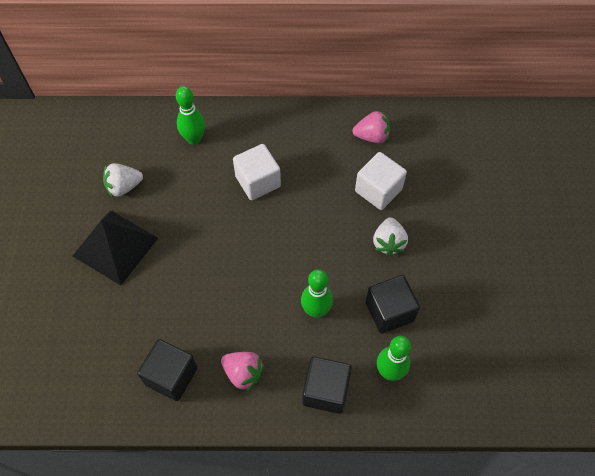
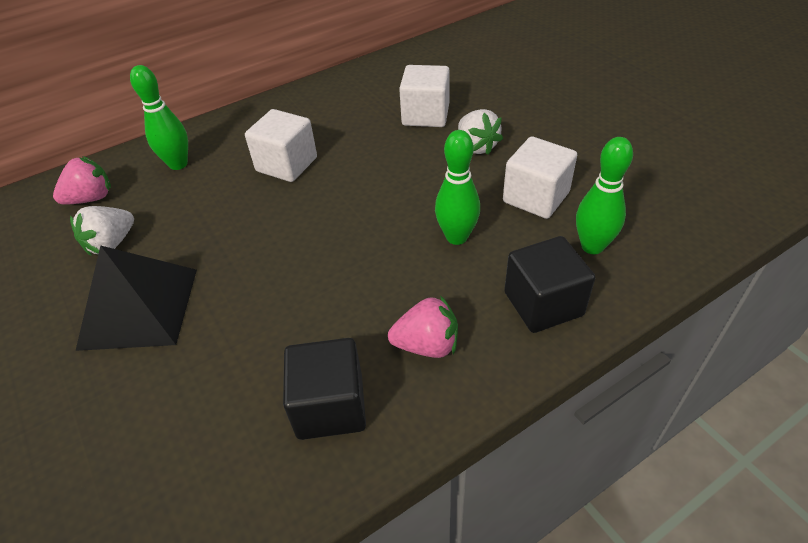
camera: 30 degrees left, 15 degrees down
pink strawberry [353,111,390,143] -> pink strawberry moved to [53,156,111,205]
black cube [365,275,420,334] -> white cube [503,136,577,219]

